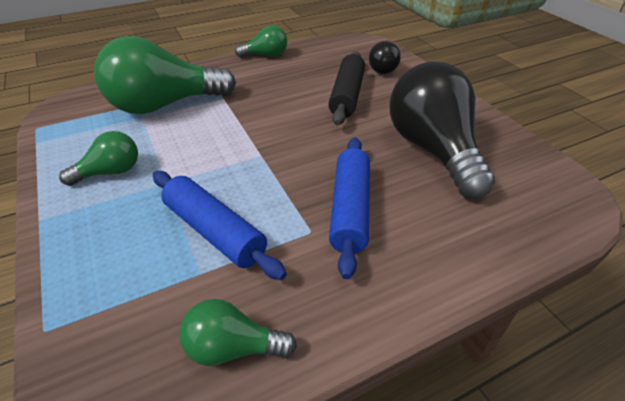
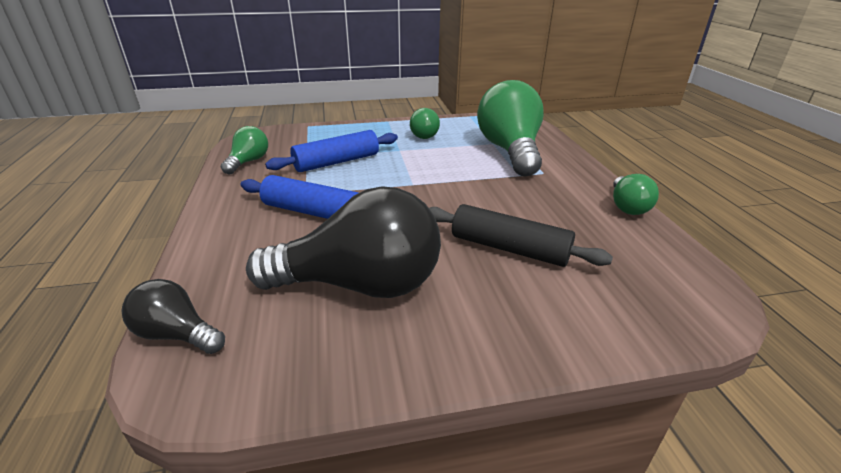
camera: 105 degrees right, 10 degrees down
black light bulb [369,41,401,74] -> black light bulb moved to [121,279,225,354]

